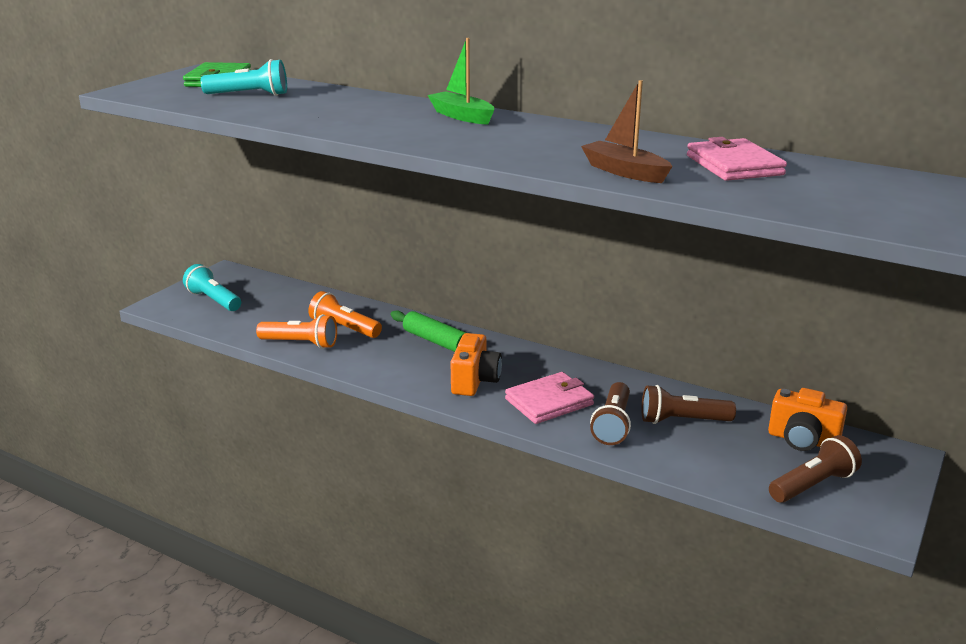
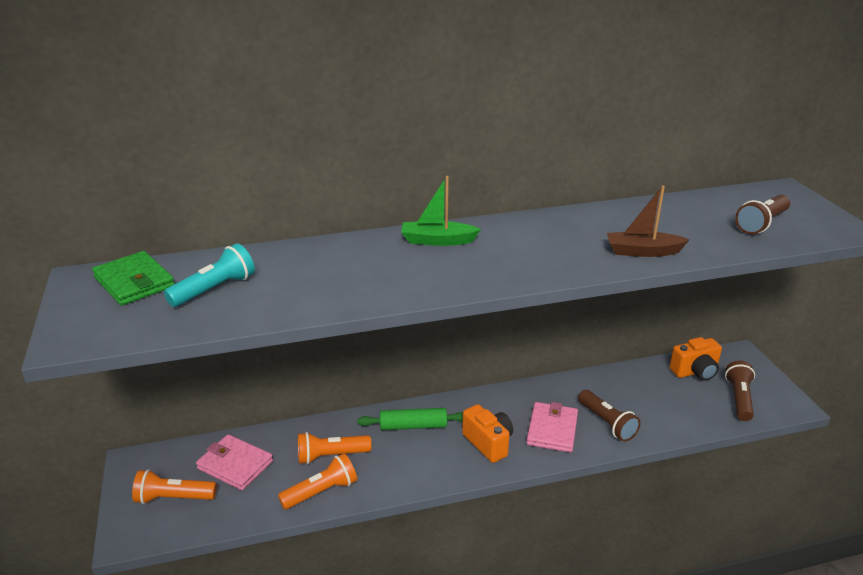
camera: 45 degrees left, 5 degrees up
turquoise flashlight [183,264,241,311] -> orange flashlight [132,469,217,504]
brown flashlight [641,385,736,424] -> brown flashlight moved to [735,195,790,234]
pink wallet [687,137,787,181] -> pink wallet moved to [196,434,273,490]

